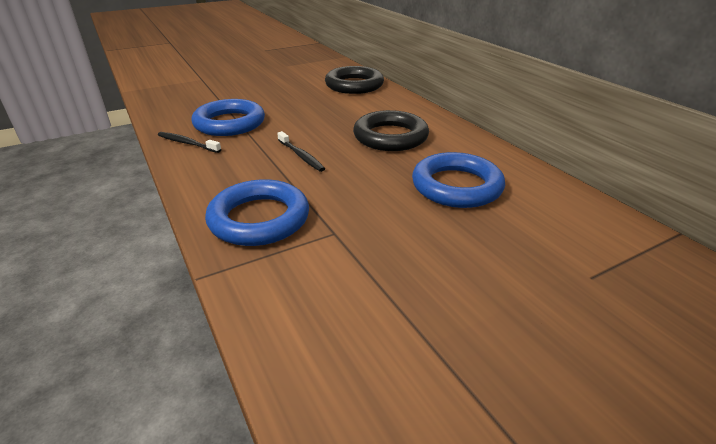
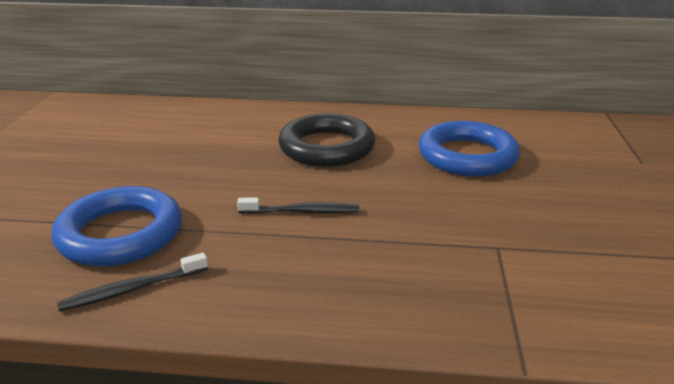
camera: 55 degrees left, 5 degrees down
blue ring [205,179,309,246] -> none
black ring [325,66,384,94] -> none

